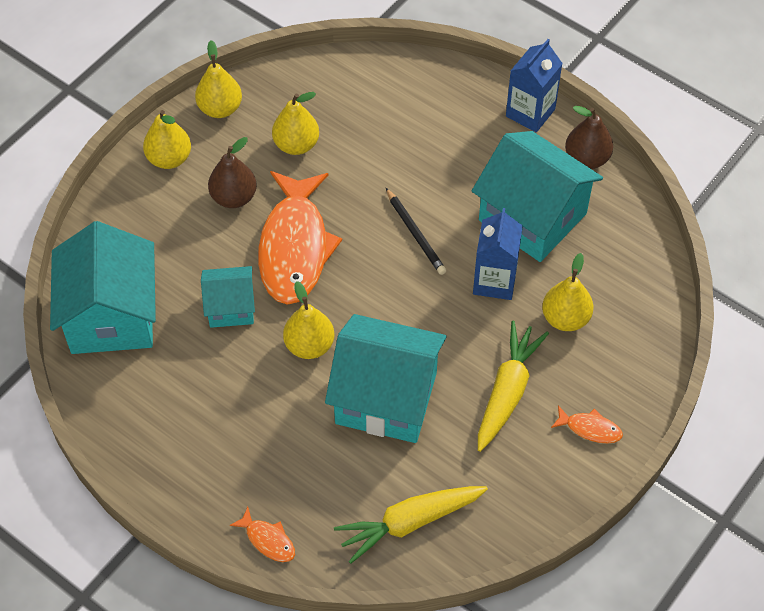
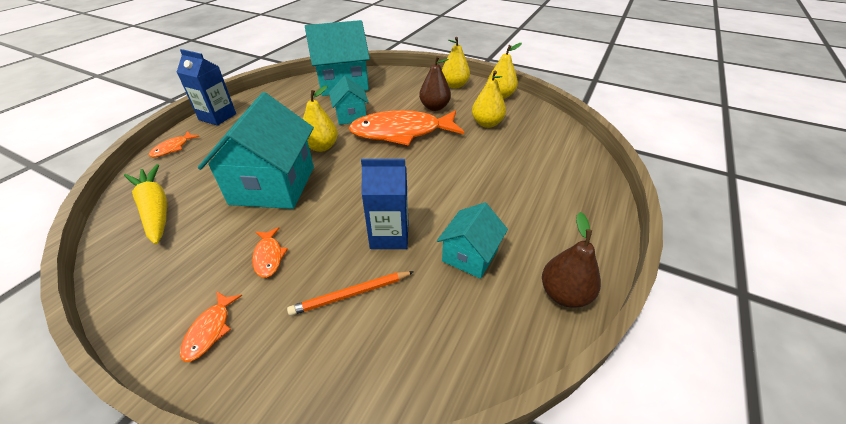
camera: 80 degrees right, 15 degrees down
black pencil [386,188,446,275] -> none
turquoise house [472,131,603,262] -> turquoise house [437,202,508,279], size x0.54
yellow carrot [478,321,549,452] -> orange fish [252,227,288,278]
blue carton [506,39,563,132] -> blue carton moved to [177,49,236,126]
yellow pear [542,253,593,331] -> orange pencil [287,271,414,316]

